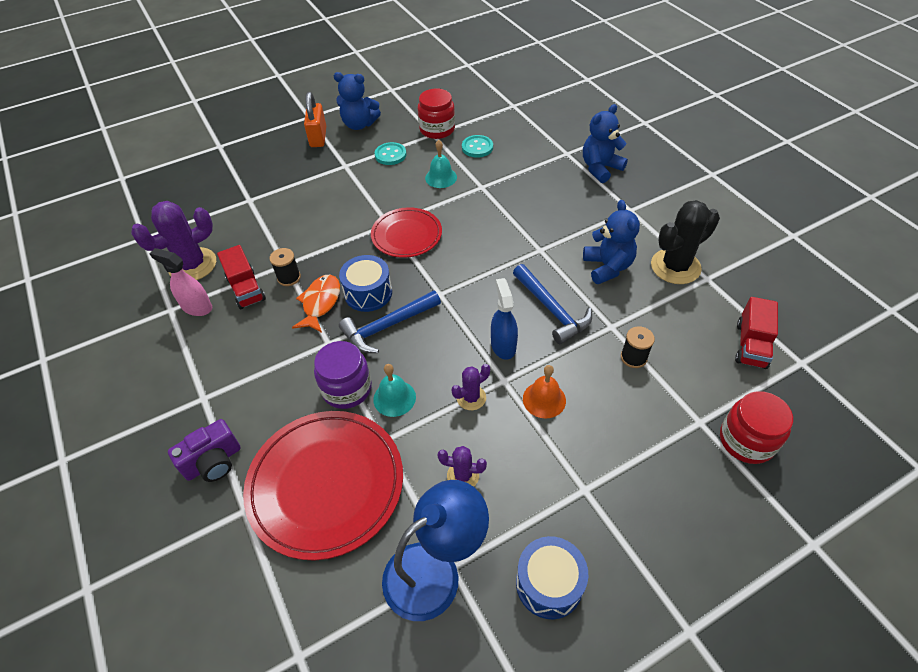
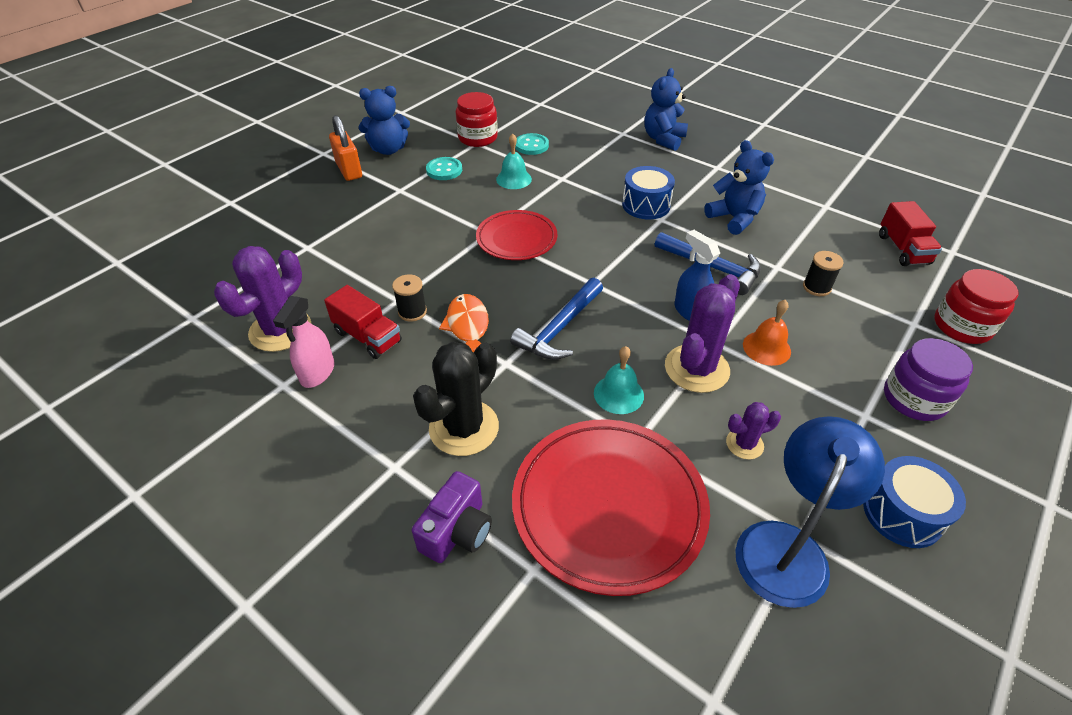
camera: 25 degrees left, 5 degrees down
pink spray bottle [150,248,213,316] -> pink spray bottle turned 75 degrees counterclockwise [273,296,334,388]
purple jar [314,341,372,409] -> purple jar moved to [884,338,973,421]
blue drum [339,255,392,312] -> blue drum moved to [622,166,675,219]
purple cactus [452,364,490,410] -> purple cactus [665,274,740,393], size x1.92
black cactus [651,200,720,284] -> black cactus moved to [413,342,499,456]

